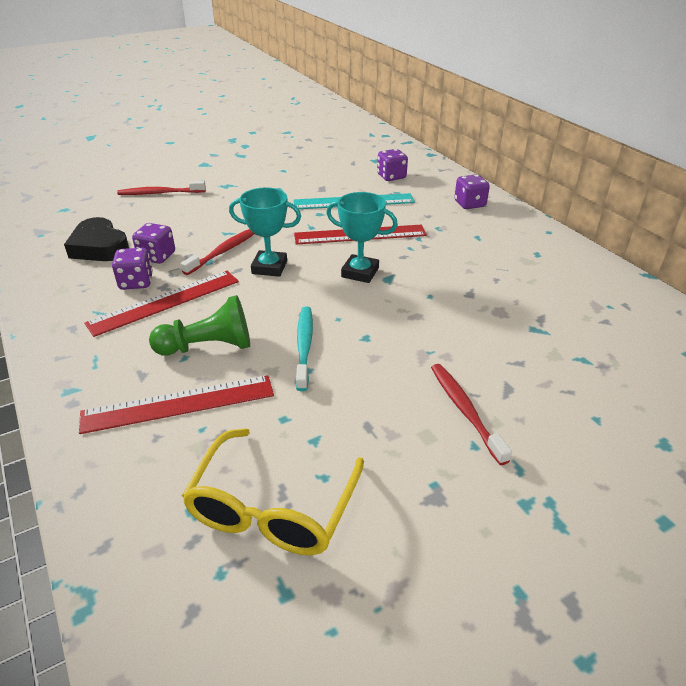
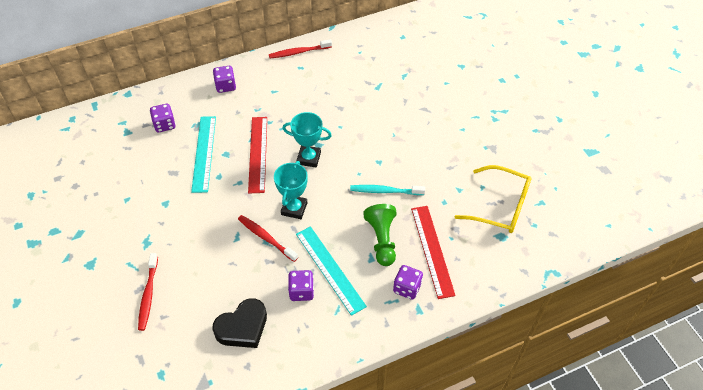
camera: 85 degrees left, 15 degrees up
red ruler [84,271,239,337] -> turquoise ruler [296,226,367,316]
purple dice [132,223,175,264] -> purple dice moved to [393,265,423,300]
turquoise trophy [326,192,398,283] -> turquoise trophy turned 75 degrees clockwise [283,112,332,167]
red toothbrush [431,364,512,465] -> red toothbrush moved to [269,39,332,59]

